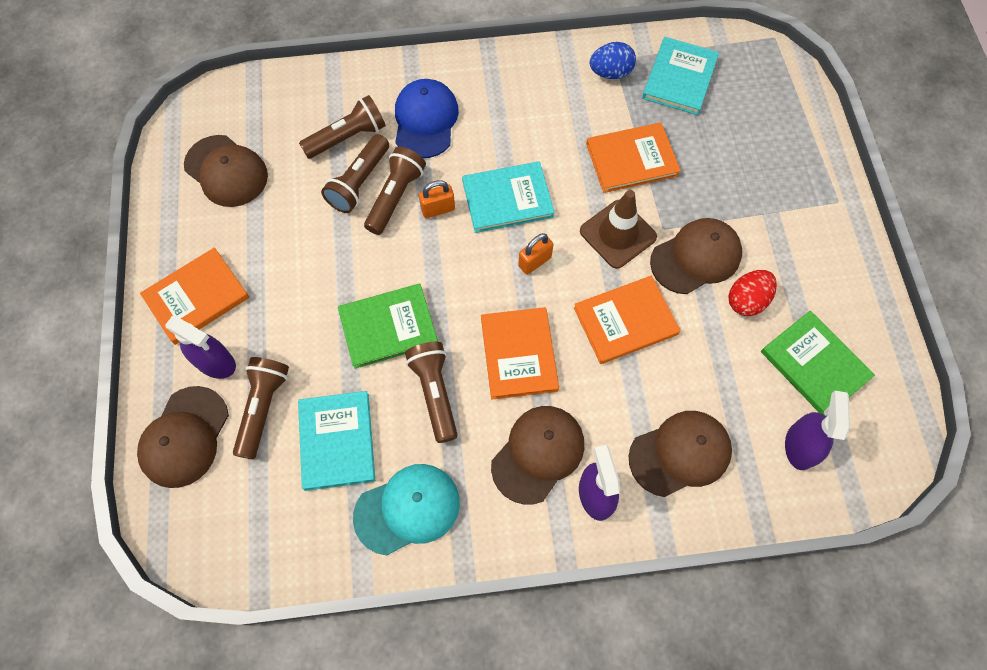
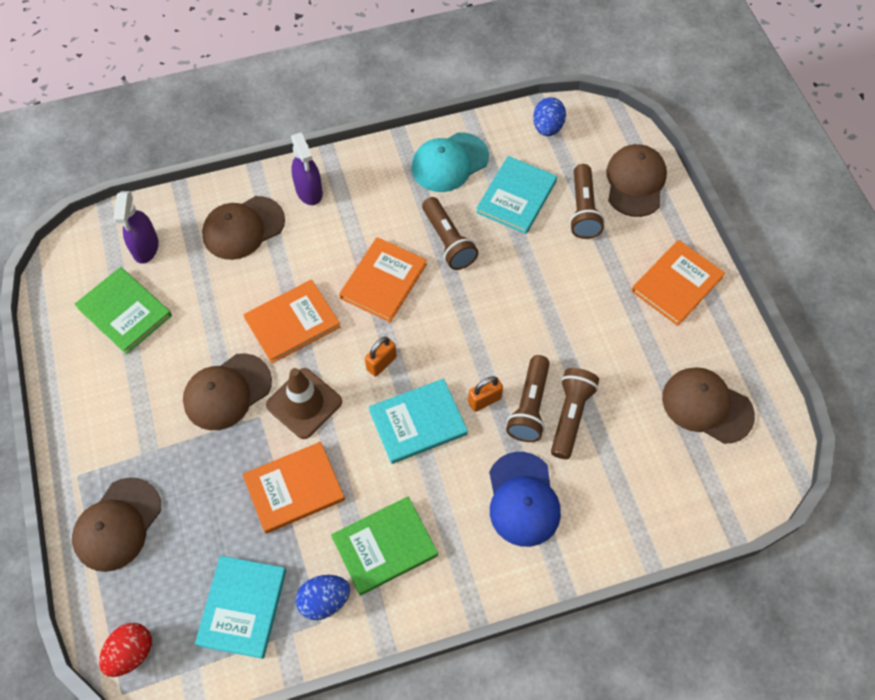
camera: 170 degrees right, 5 degrees down
purple spray bottle [165,316,236,379] -> none
turquoise book [298,391,375,491] -> turquoise book turned 45 degrees clockwise [476,156,557,234]
brown flashlight [299,95,386,159] -> none
green book [338,284,438,369] -> green book moved to [331,496,438,595]
orange book [481,307,559,400] -> orange book turned 45 degrees clockwise [339,237,427,322]
brown cap [491,406,584,504] -> brown cap moved to [72,477,161,572]
red egg [729,270,777,316] -> red egg moved to [99,623,152,677]
none -> blue egg [533,97,566,136]

